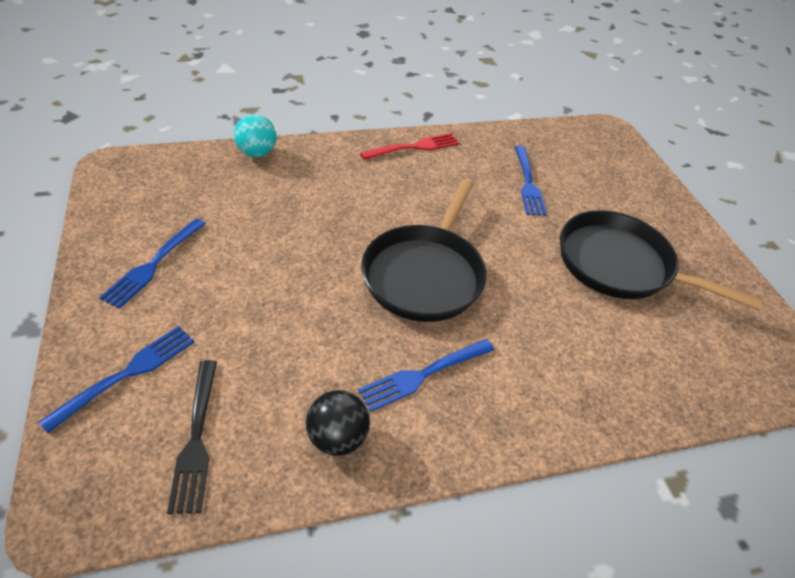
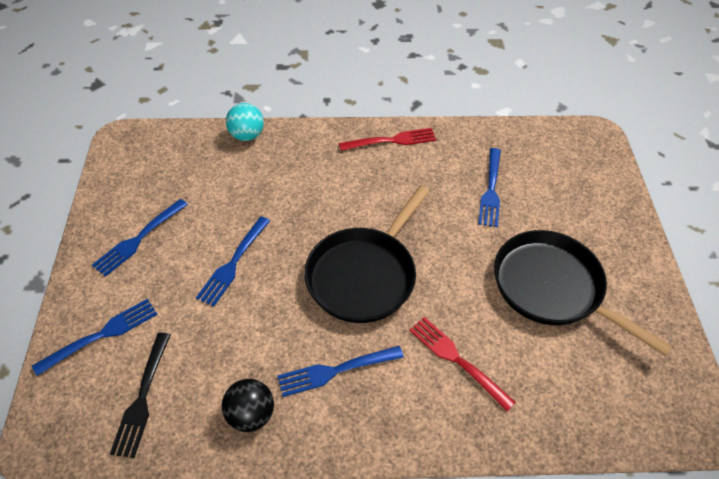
camera: 15 degrees right, 5 degrees up
none -> blue fork [196,216,270,306]
none -> red fork [409,317,516,411]

